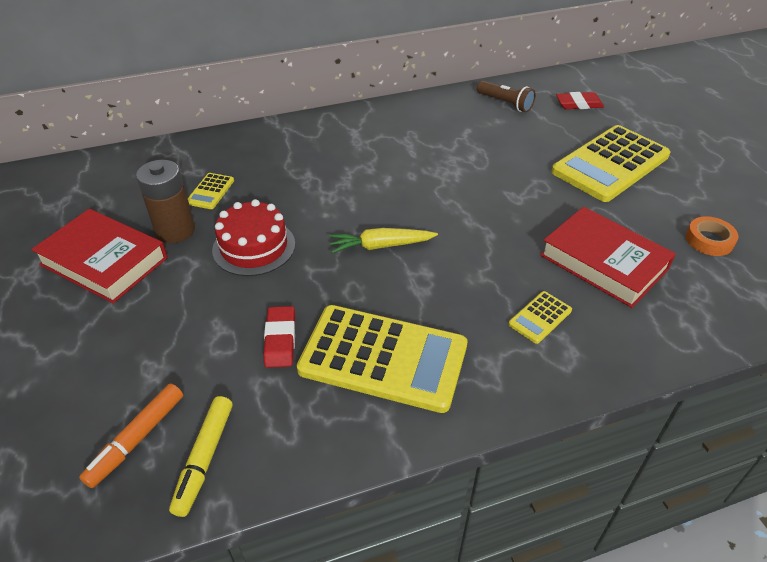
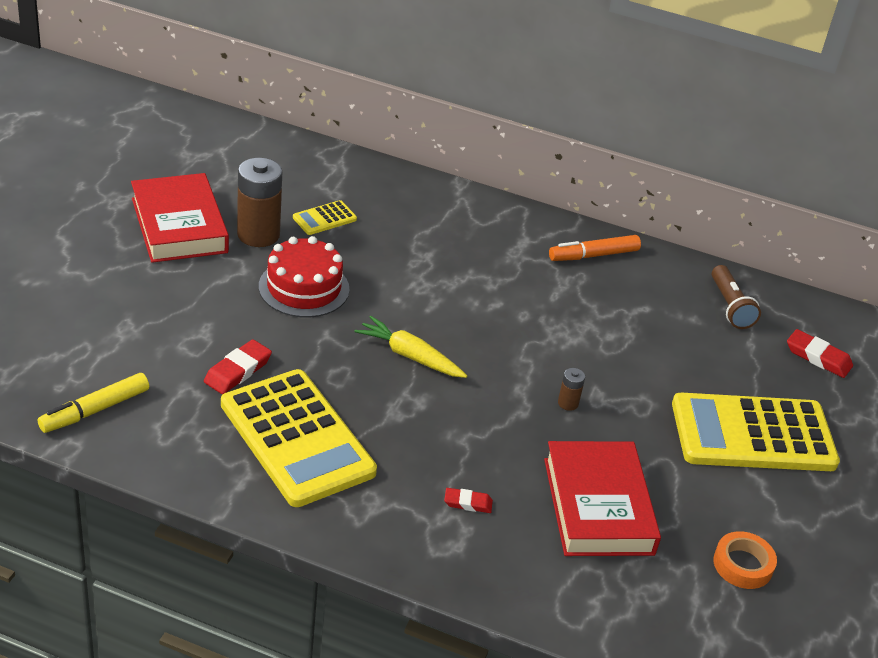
camera: 35 degrees right, 5 degrees down
orange marker [79,384,183,488] -> orange marker moved to [549,235,641,261]
yellow calculator [508,291,572,344] -> red eraser [444,488,493,513]
none -> brown battery [558,368,585,411]

